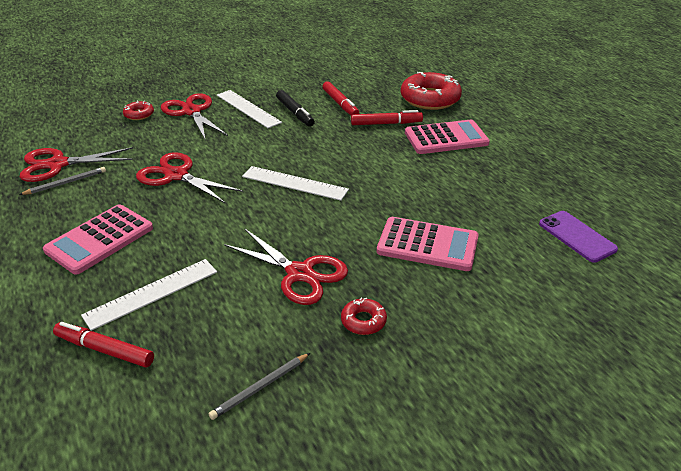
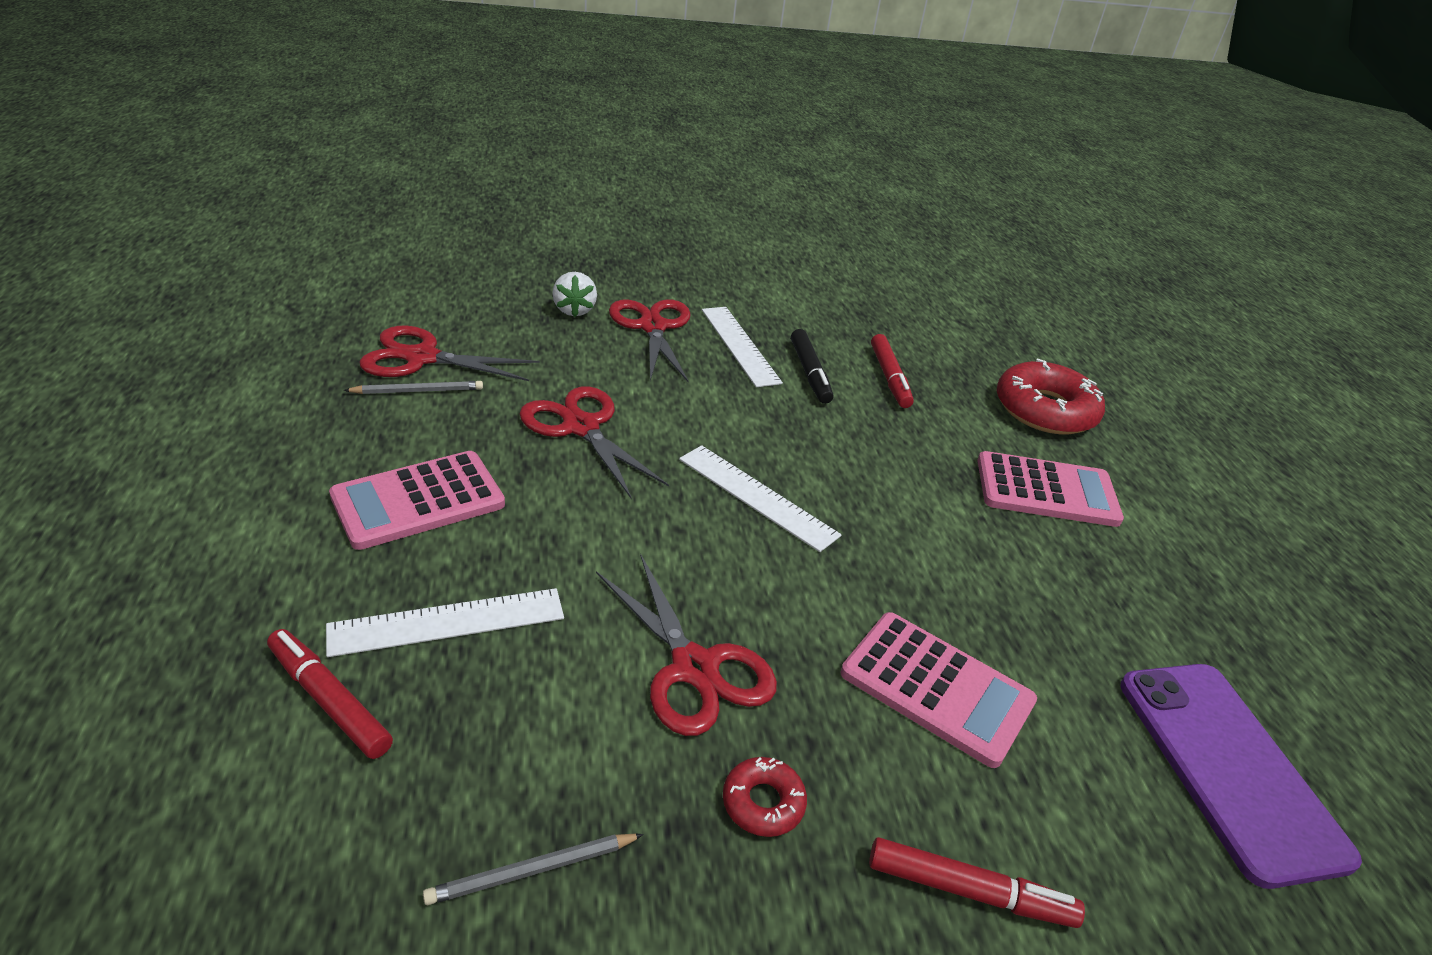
camera: 15 degrees right, 0 degrees up
red donut [123,100,154,120] -> white strawberry [552,272,597,317]
red marker [351,110,423,125] -> red marker moved to [869,837,1085,928]
purple phone [539,211,618,263] -> purple phone [1120,664,1362,889], size x1.66

